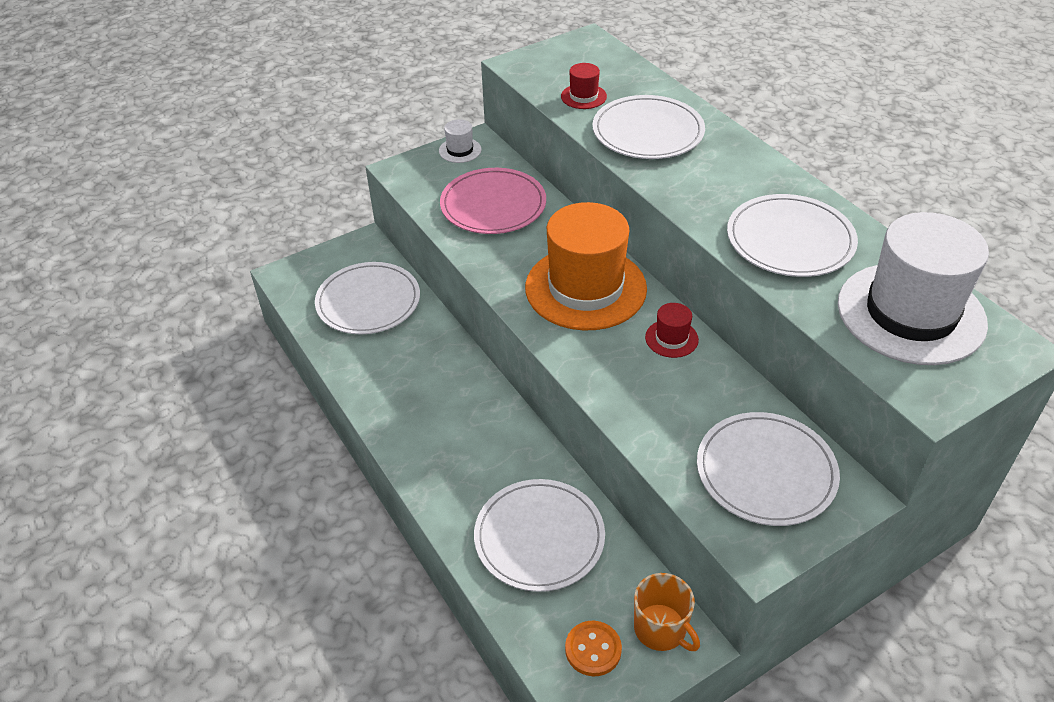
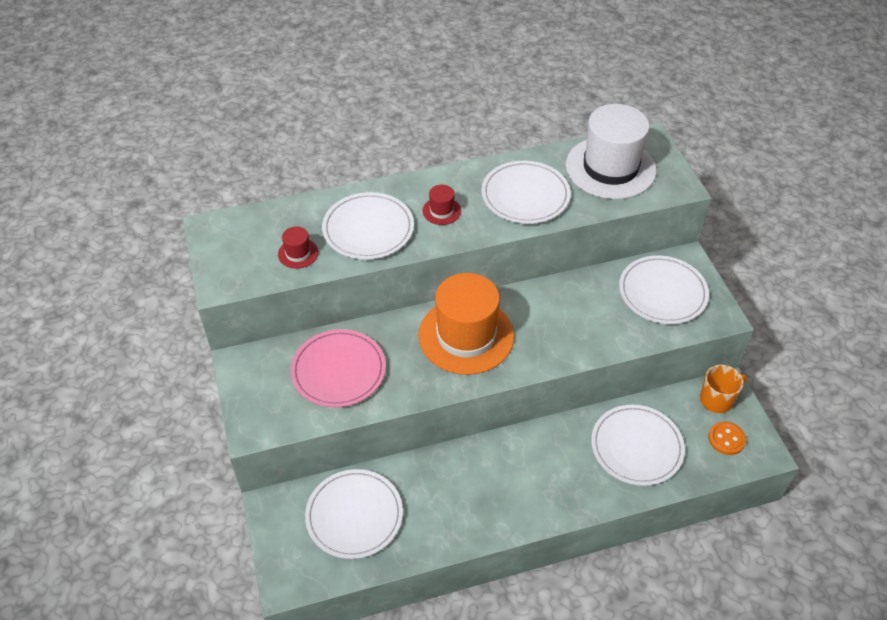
camera: 75 degrees left, 5 degrees up
white hat [439,119,481,163] -> none
red hat [645,303,699,358] -> red hat moved to [422,185,461,225]

